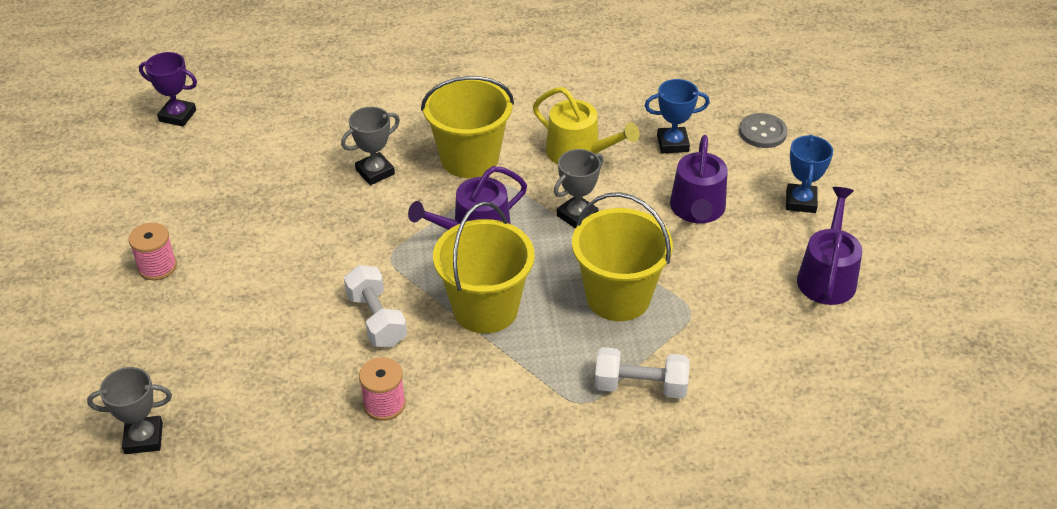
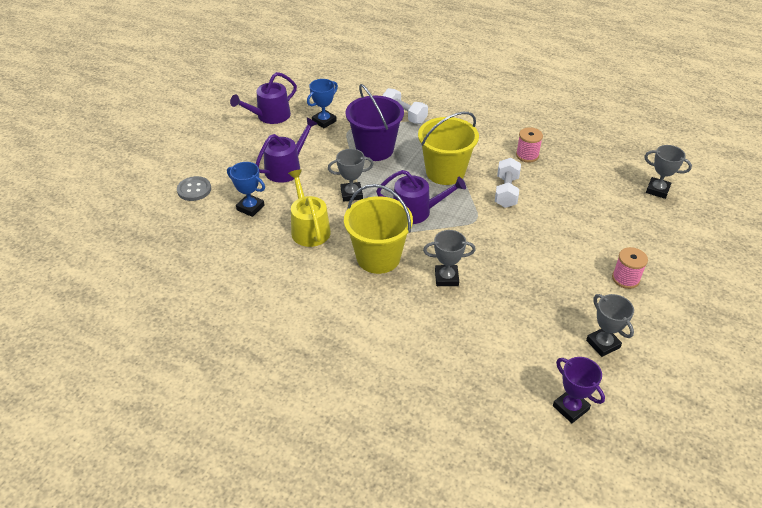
camera: 145 degrees left, 0 degrees up
yellow bucket [572,192,673,321] -> purple bucket [345,84,404,161]
blue trophy [786,134,833,213] -> blue trophy moved to [307,79,338,128]
none -> grey trophy [586,294,634,357]

